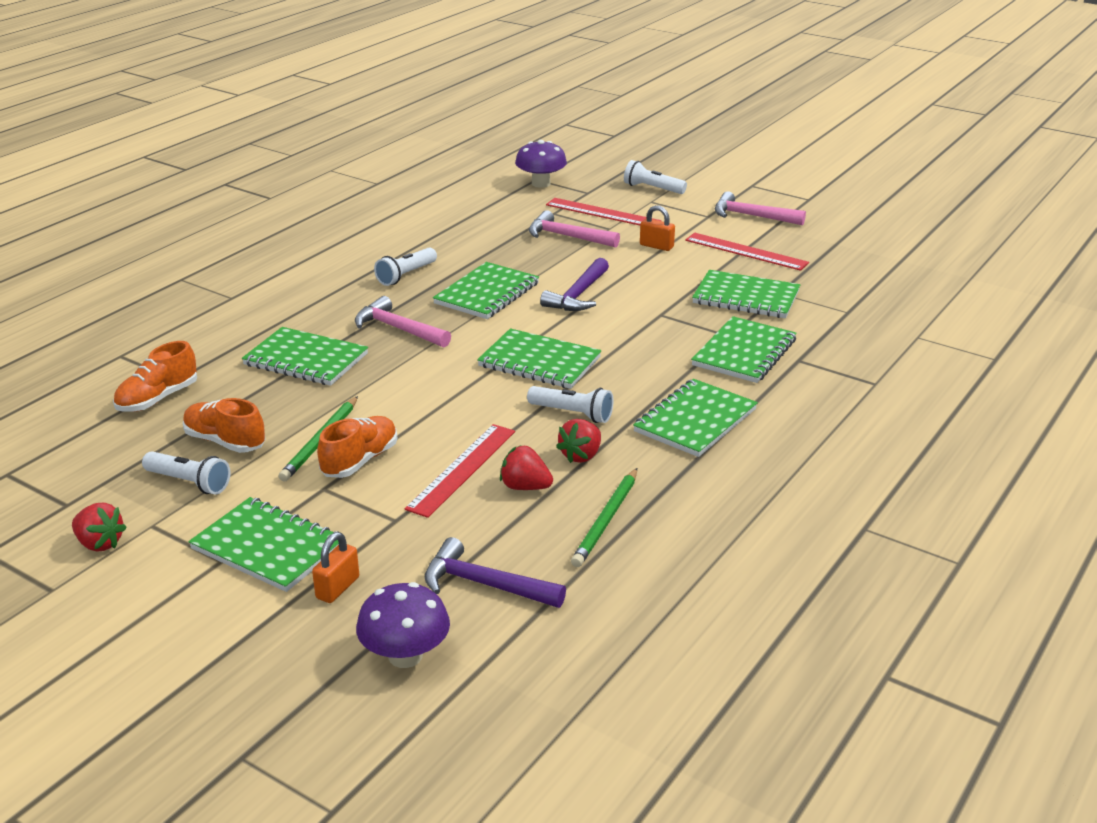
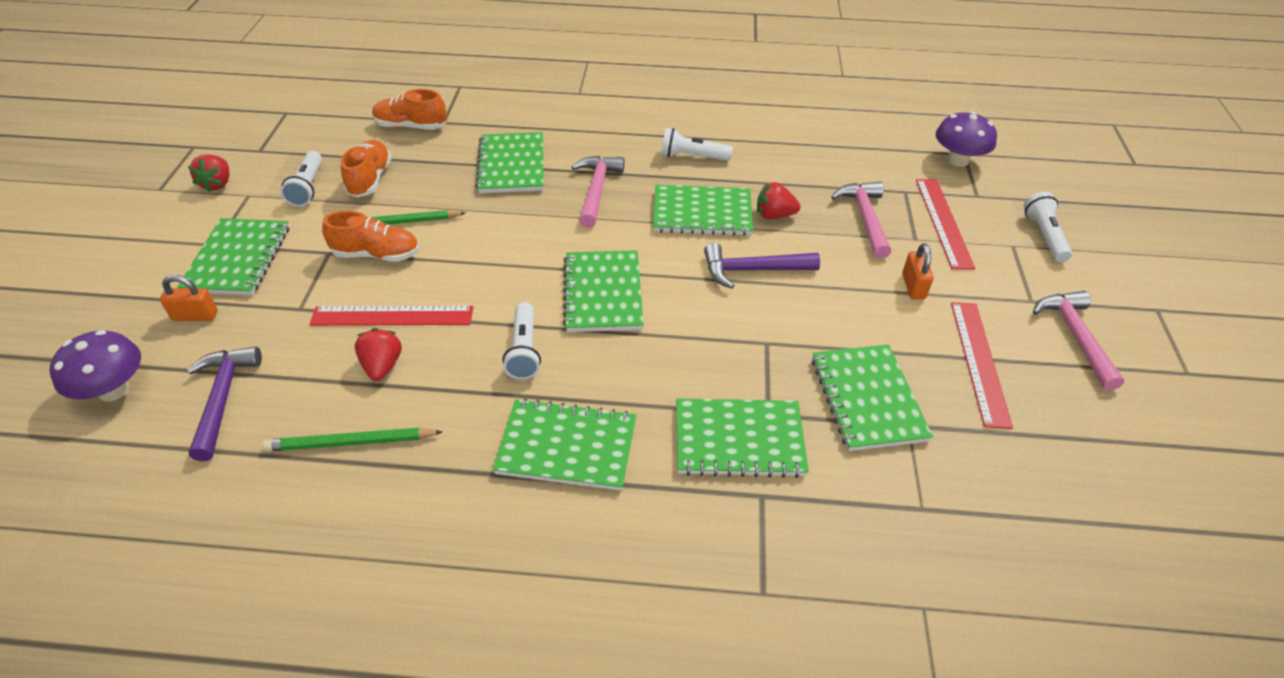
camera: 60 degrees right, 15 degrees up
red strawberry [556,419,601,463] -> red strawberry moved to [757,182,800,219]

